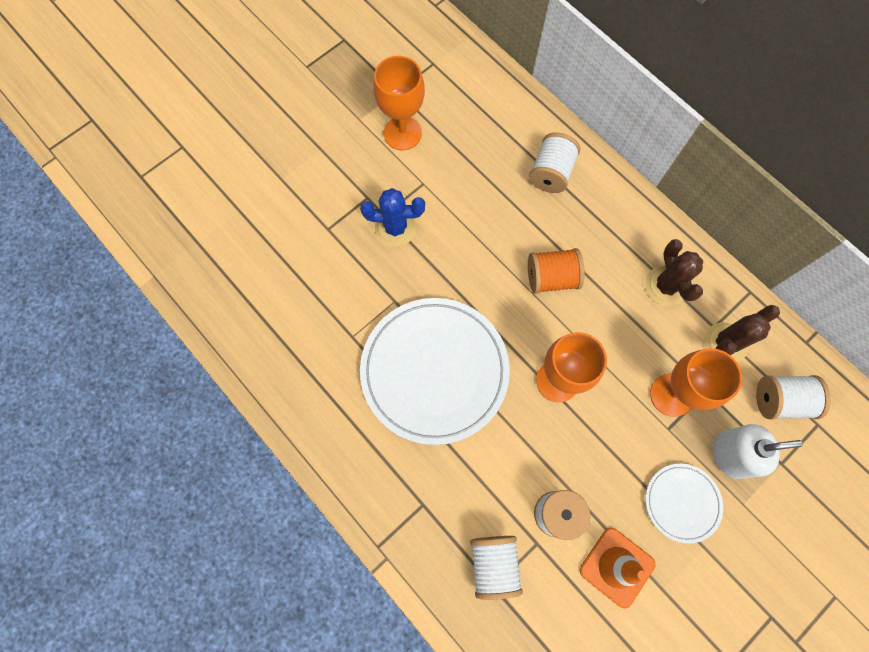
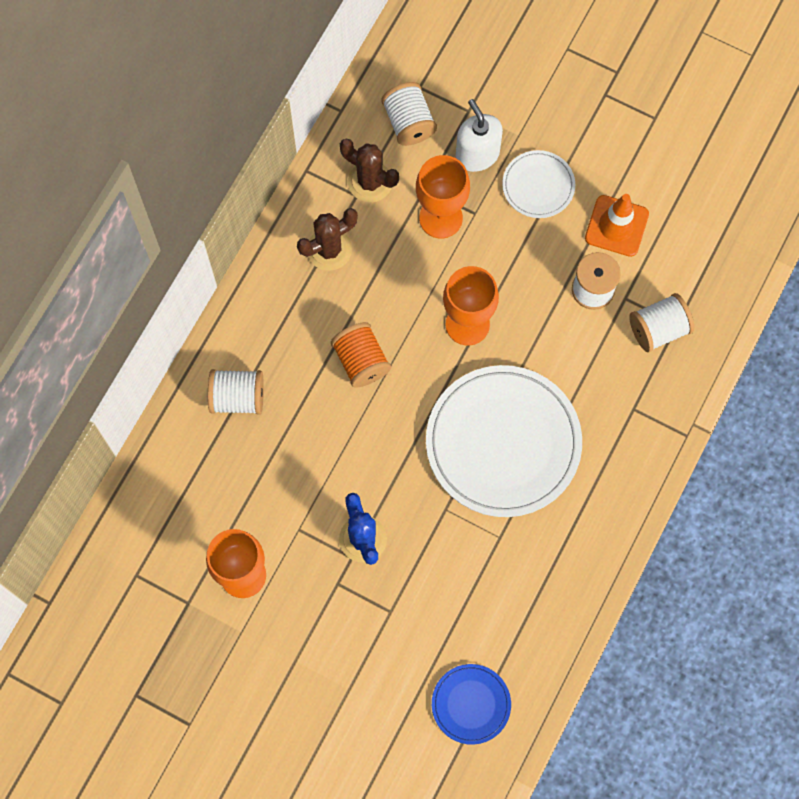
camera: 110 degrees left, 0 degrees up
none -> blue plate [432,664,511,745]

